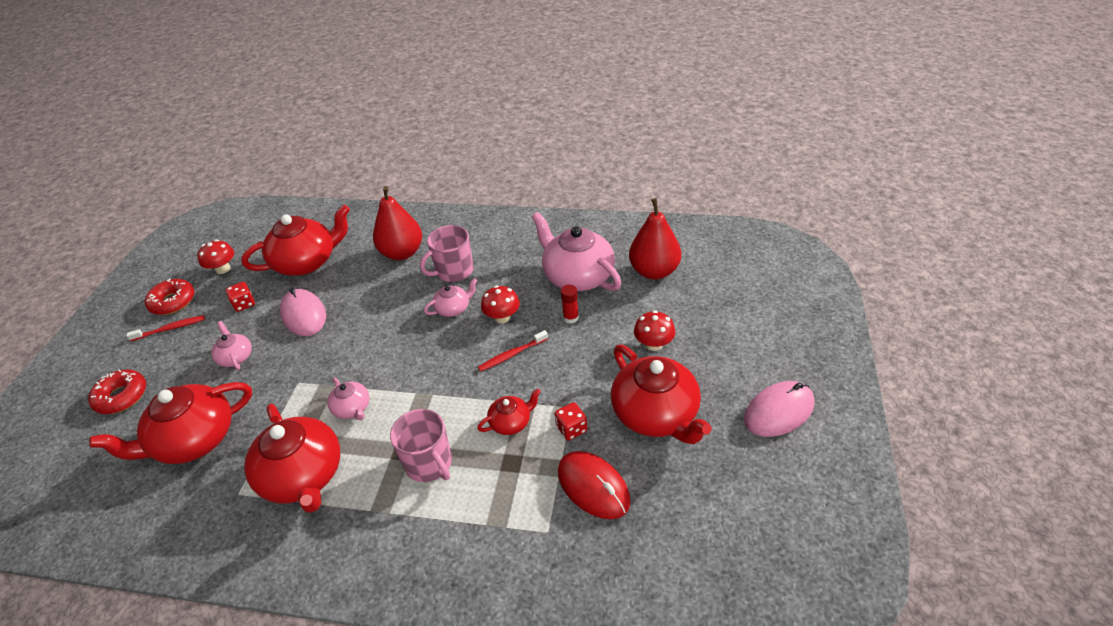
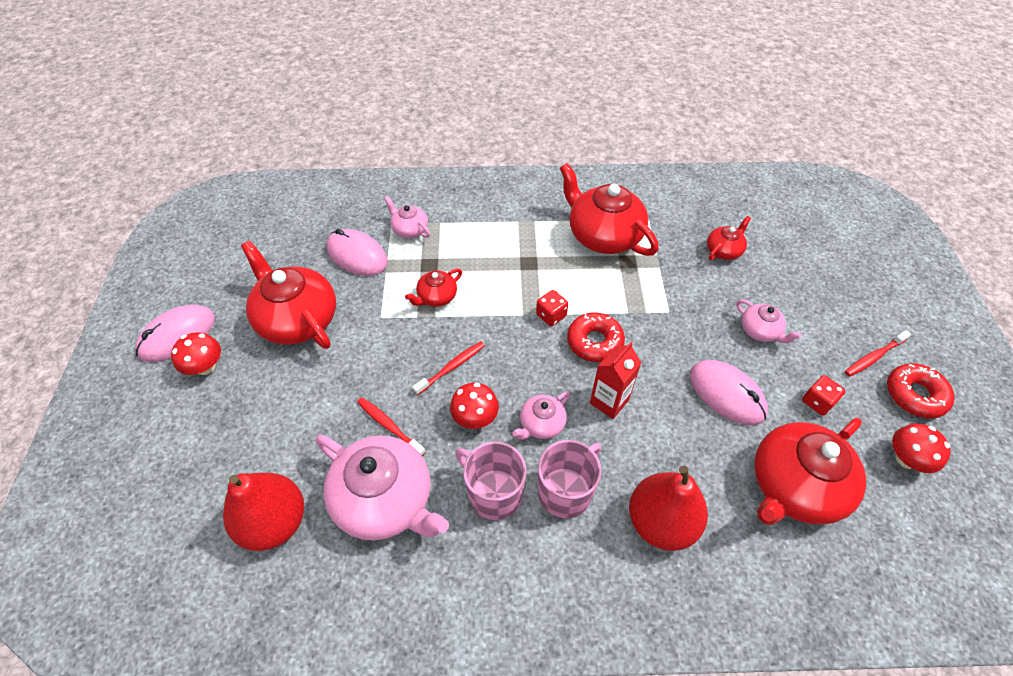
camera: 165 degrees right, 10 degrees up
red donut [88,369,146,414] -> red donut moved to [567,312,625,362]
red teapot [89,382,252,464] -> red teapot [707,216,751,260], size x0.49
pink teapot [327,377,370,420] -> pink teapot moved to [384,196,430,238]
pink mug [390,409,452,482] -> pink mug moved to [456,441,527,520]
red dice [555,402,587,441] -> red dice moved to [536,290,568,326]
red mouse [558,451,631,519] -> pink mouse [327,229,388,276]
red glue stick [561,285,579,323] -> red toothbrush [357,397,426,456]
red mushroom [634,310,675,351] -> red mushroom moved to [171,332,221,375]
none -> red carton [590,342,641,419]

